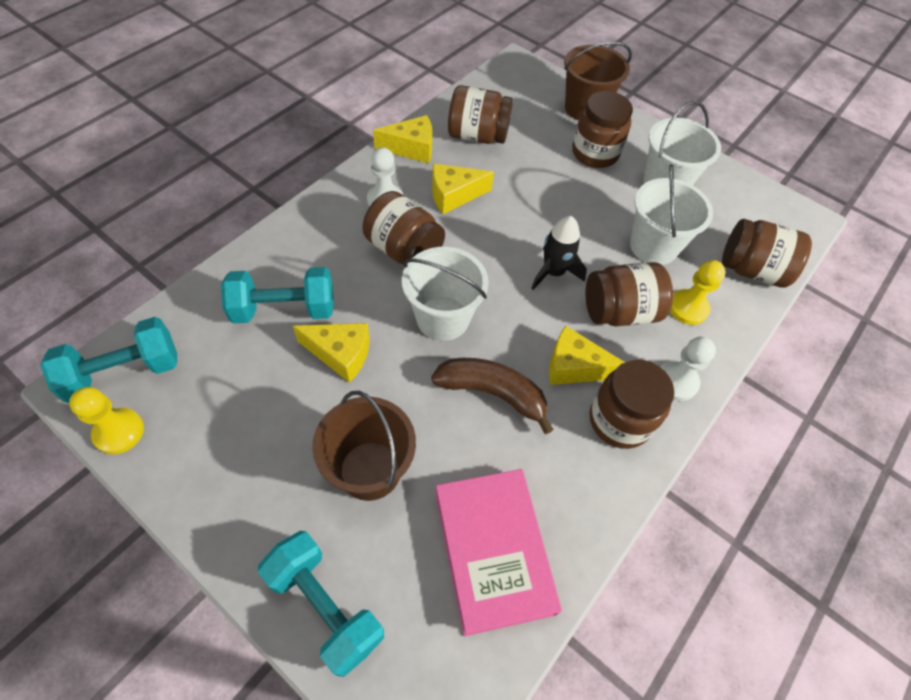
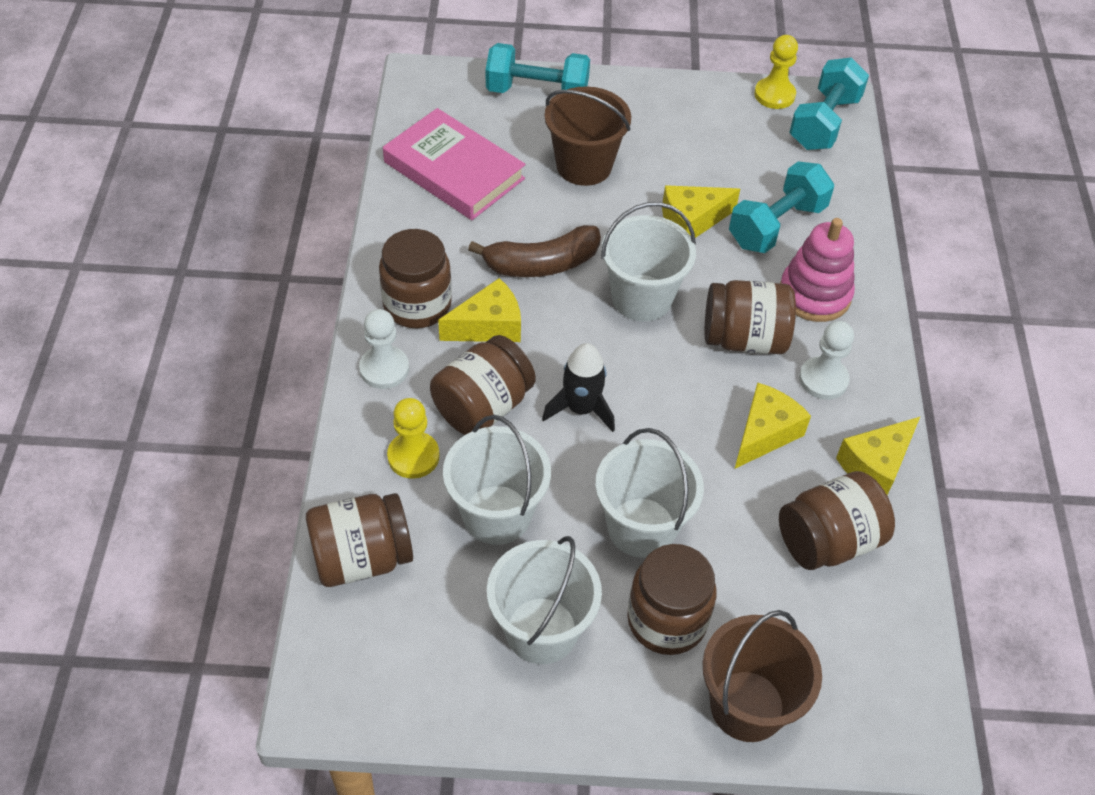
camera: 145 degrees right, 5 degrees down
none -> white bucket [595,428,704,558]
none -> pink stacking toy [780,218,855,322]

